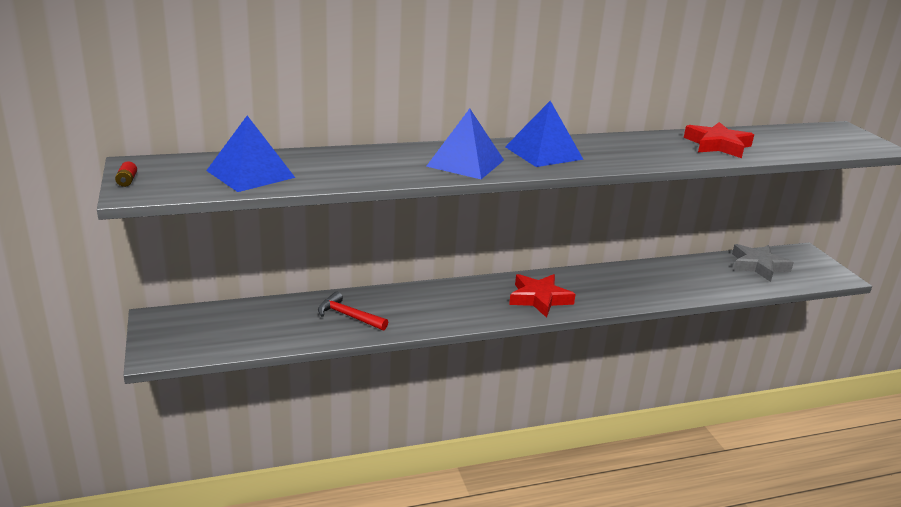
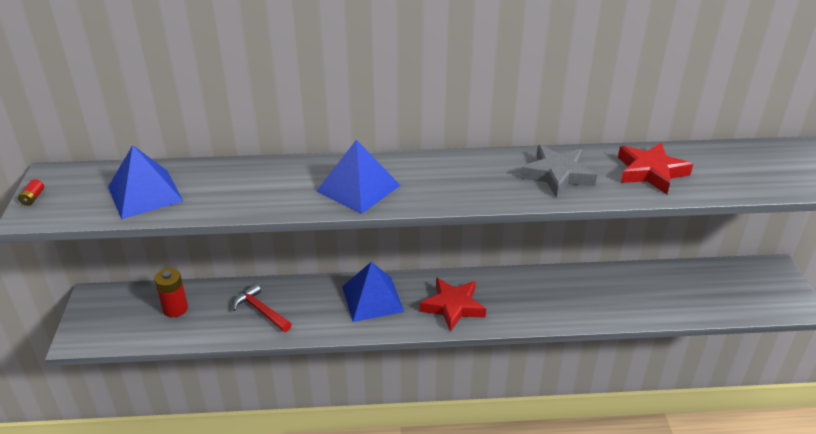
camera: 15 degrees right, 10 degrees up
blue pyramid [505,101,584,167] -> blue pyramid moved to [342,262,404,322]
grey star [732,244,794,282] -> grey star moved to [520,145,597,198]
none -> red battery [154,268,188,317]

